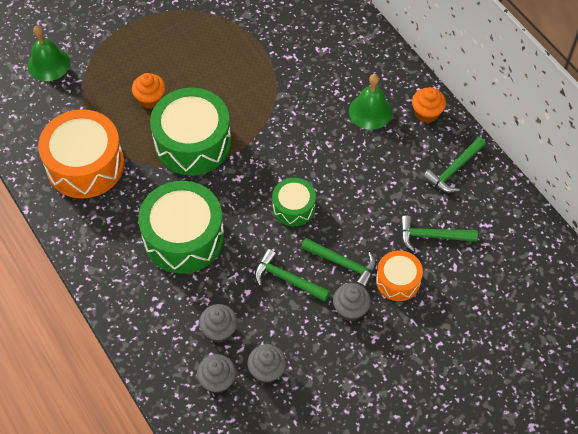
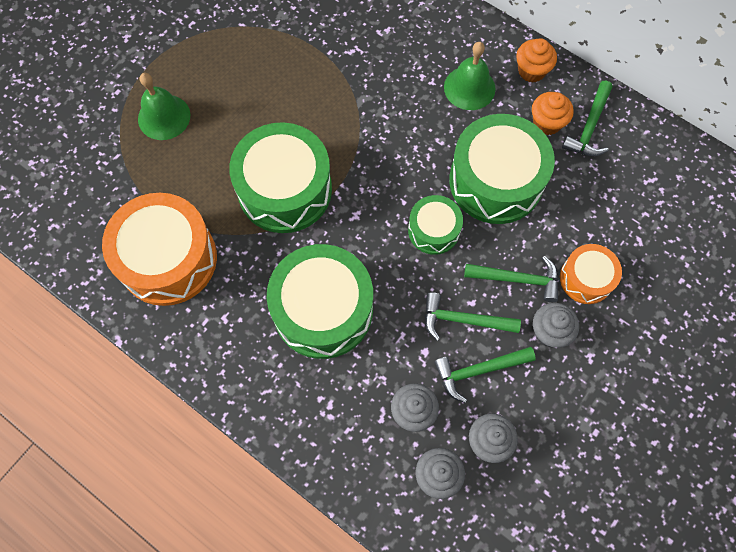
camera: 20 degrees left, 10 degrees up
green bell [28,25,70,81] -> green bell moved to [138,73,190,140]
orange cupcake [132,73,166,109] -> orange cupcake moved to [532,92,574,135]
green hammer [400,215,478,252] -> green hammer moved to [434,347,536,403]
none -> green drum [449,114,555,224]

